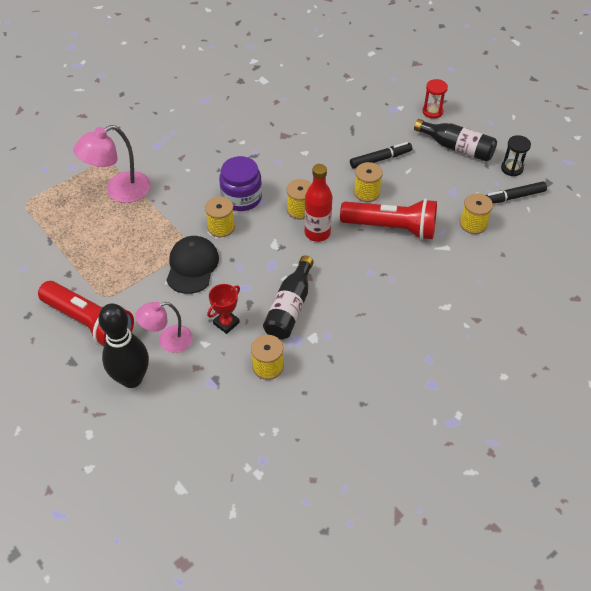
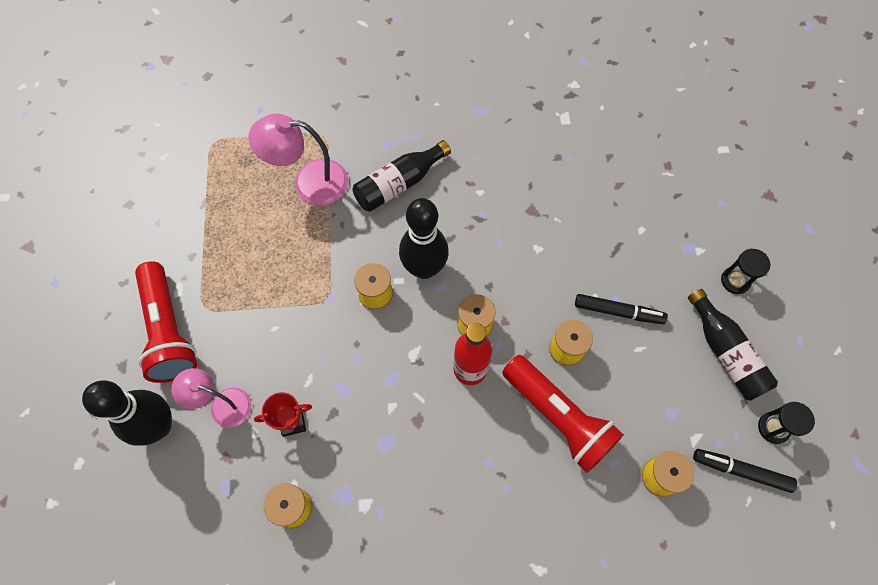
camera: 35 degrees right, 15 degrees up
black cap [166,236,219,294] -> none
purple jar [219,156,262,211] -> black bowling pin [399,198,449,279]
black bottle [263,255,314,340] -> black bottle moved to [353,140,451,212]
red hourglass [423,79,448,119] -> black hourglass [721,249,771,294]

